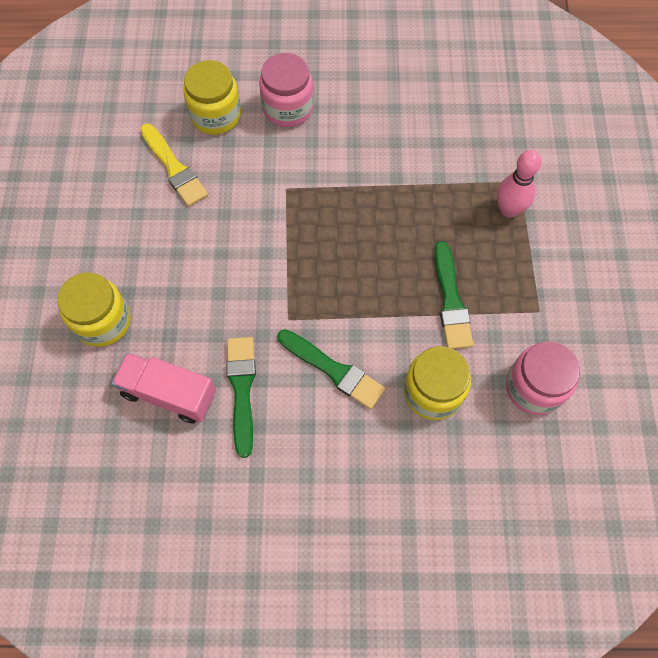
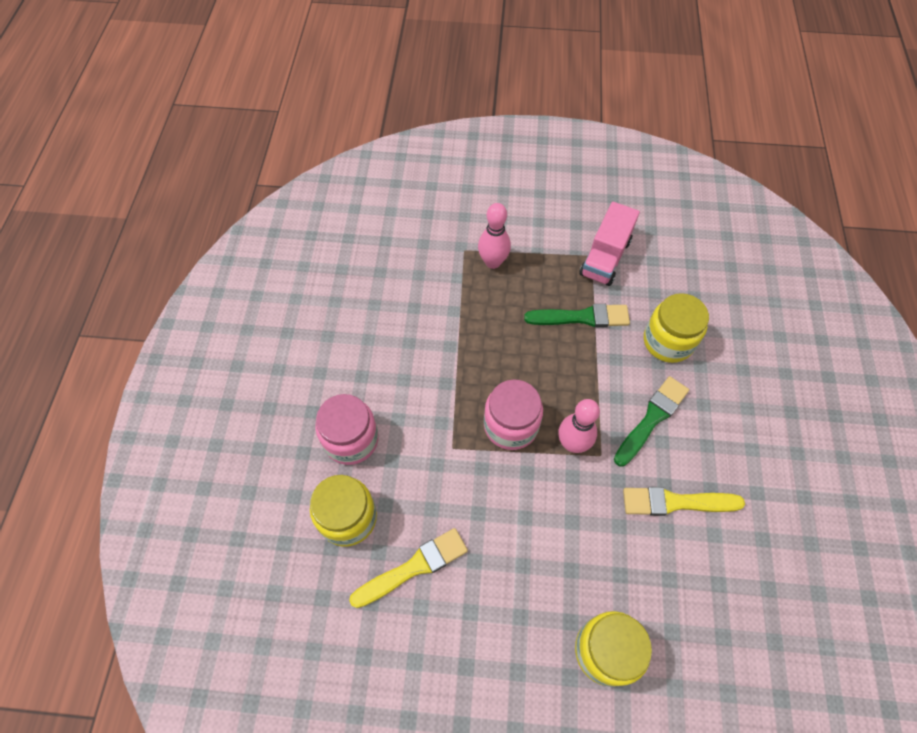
camera: 85 degrees left, 5 degrees down
pink truck [112,353,216,423] -> pink truck moved to [579,202,640,286]
green brush [226,337,256,458] -> yellow brush [623,487,745,516]
pink jar [506,341,580,415] -> pink jar moved to [484,380,543,450]
none -> pink bowling pin [558,399,600,453]

